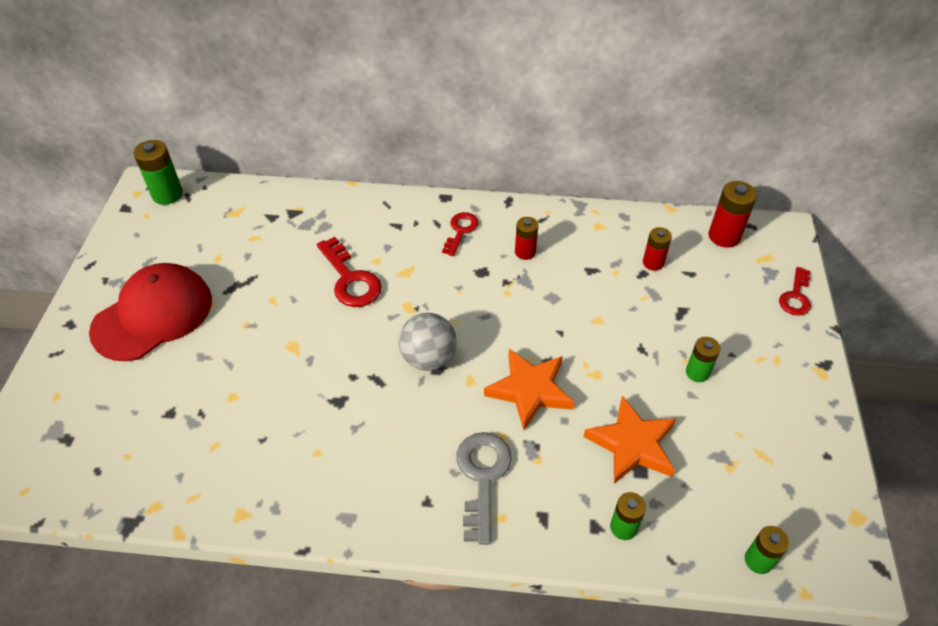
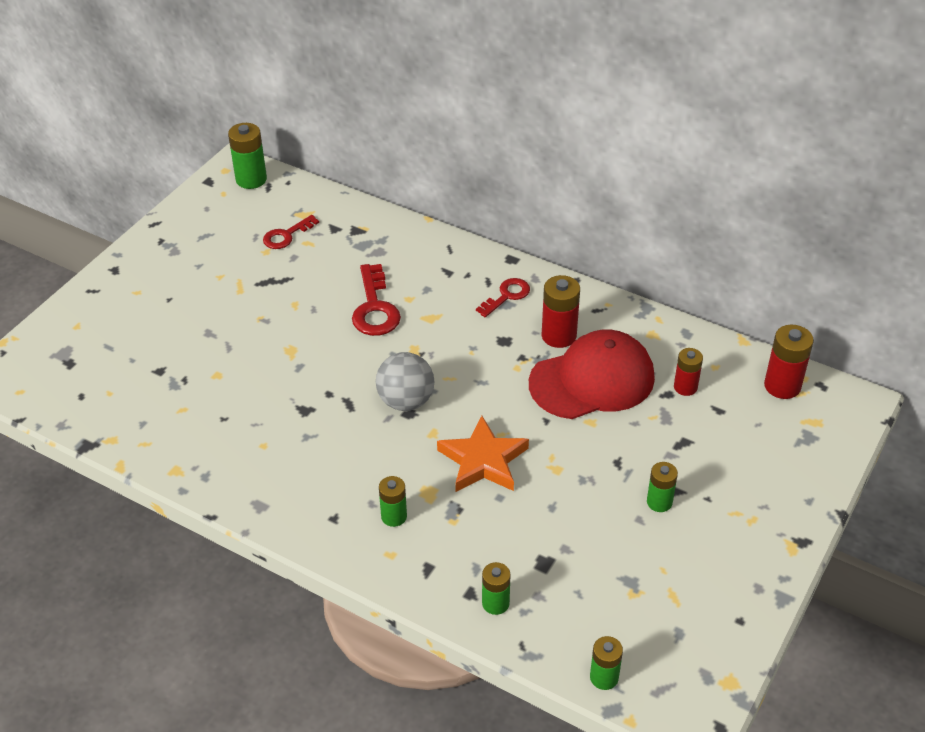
camera: 25 degrees right, 5 degrees down
red cap [89,263,212,361] -> red cap moved to [529,329,655,419]
grey key [456,432,512,545] -> green battery [379,476,407,527]
red battery [515,217,538,260] -> red battery [542,275,580,348], size x1.54
orange star [583,396,676,484] -> none
red key [779,267,811,316] -> red key moved to [263,215,319,249]

